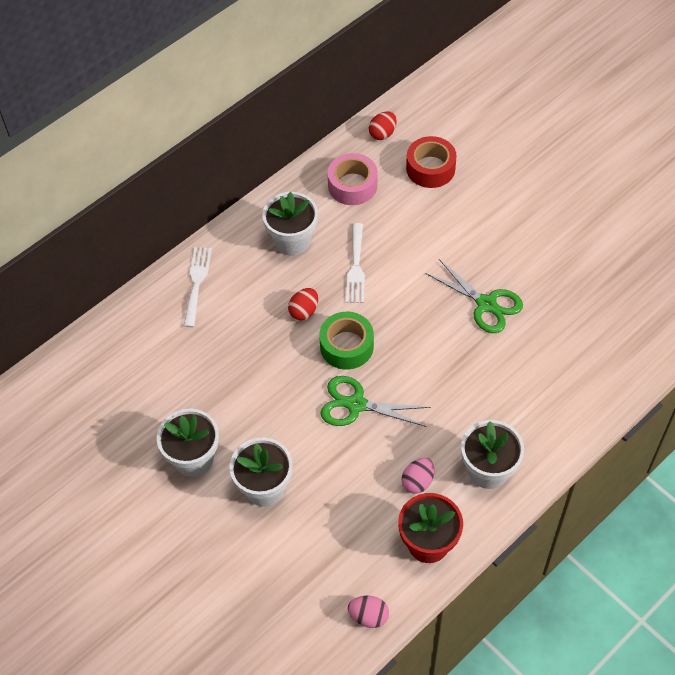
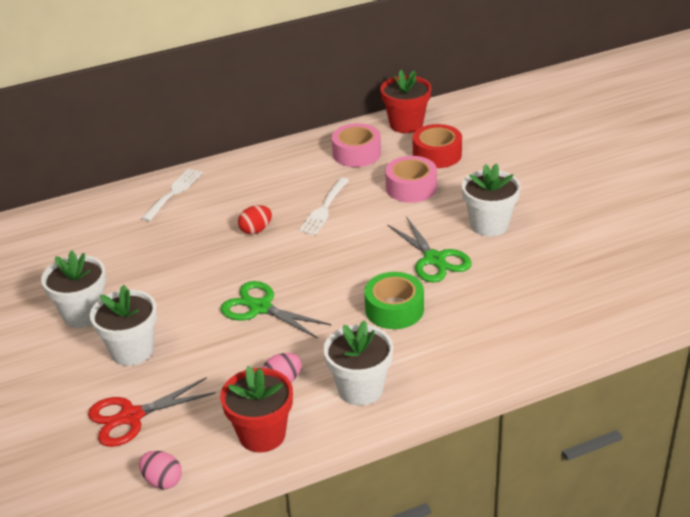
camera: 20 degrees right, 20 degrees down
white flower pot [262,192,318,256] -> white flower pot moved to [462,163,521,237]
green tape [319,312,374,369] -> green tape moved to [364,272,424,329]
red egg [369,111,397,140] -> red flower pot [380,70,431,133]
none -> red scissors [88,377,216,447]
none -> pink tape [385,156,437,203]

